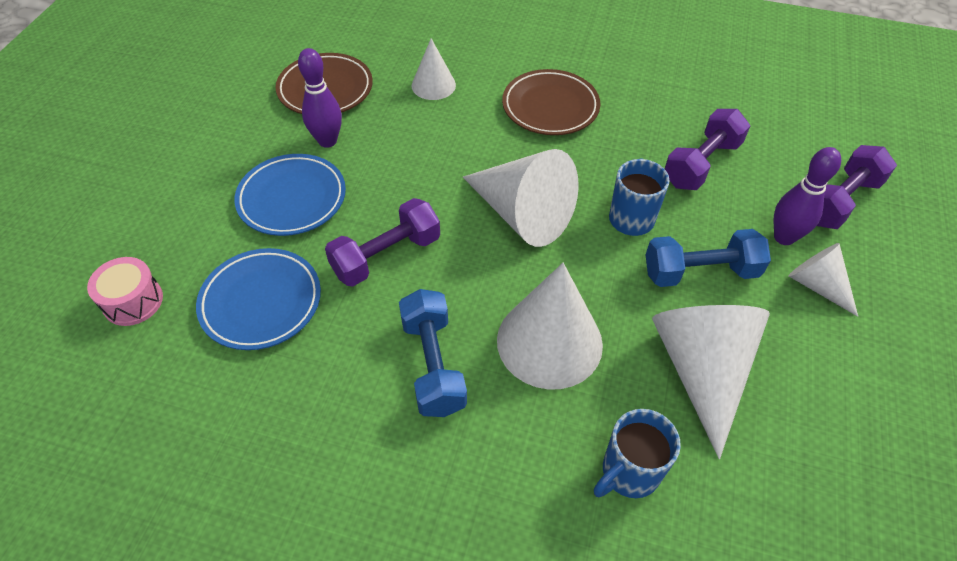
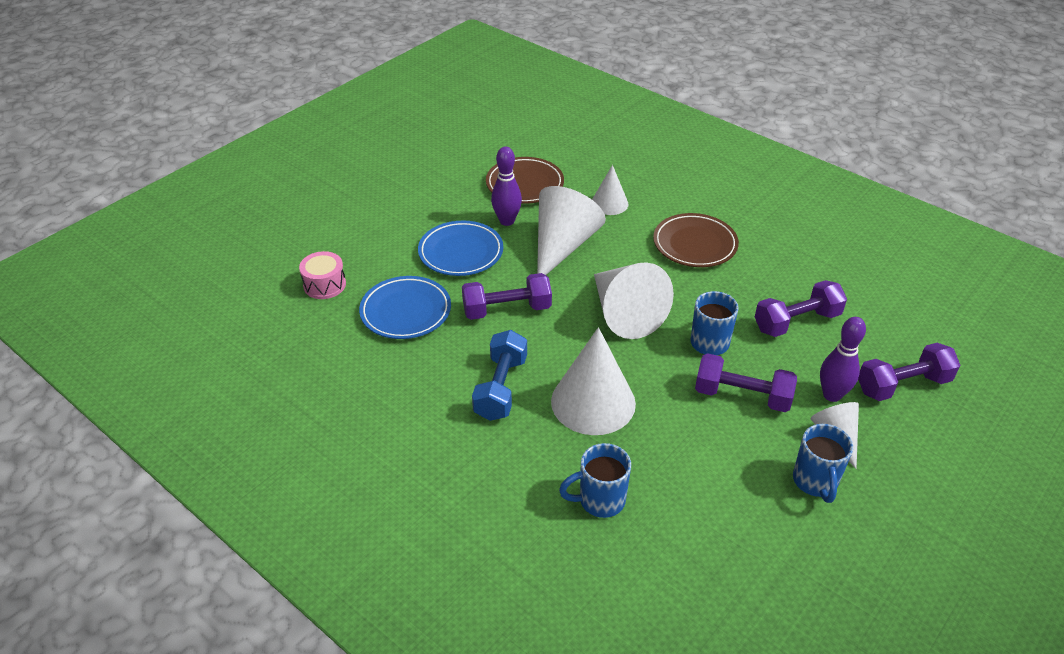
camera: 25 degrees right, 10 degrees down
blue dumbbell [646,229,771,287] -> purple dumbbell [695,353,797,412]
white cone [652,305,770,459] -> white cone moved to [537,186,606,275]
none -> blue mug [793,424,853,503]

